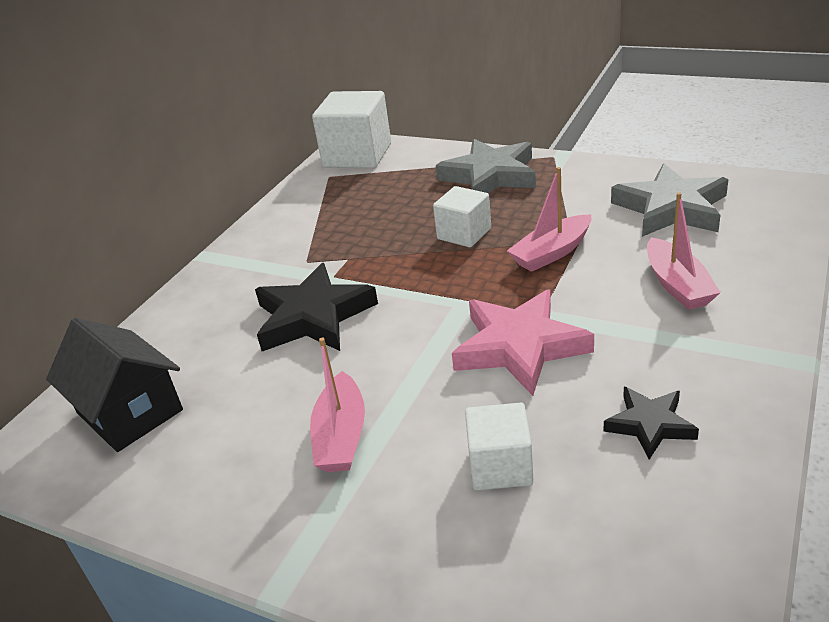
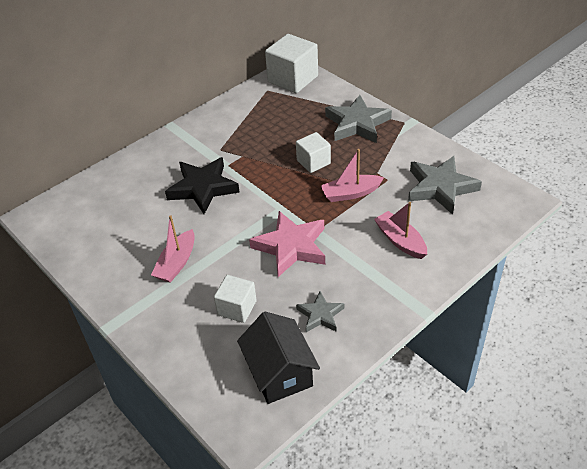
camera: 20 degrees right, 10 degrees up
black house [46,318,183,452] -> black house moved to [237,312,320,404]
black star [603,387,699,460] -> grey star [296,291,345,332]
pink boat [647,192,721,310] -> pink boat turned 135 degrees clockwise [374,202,427,259]

